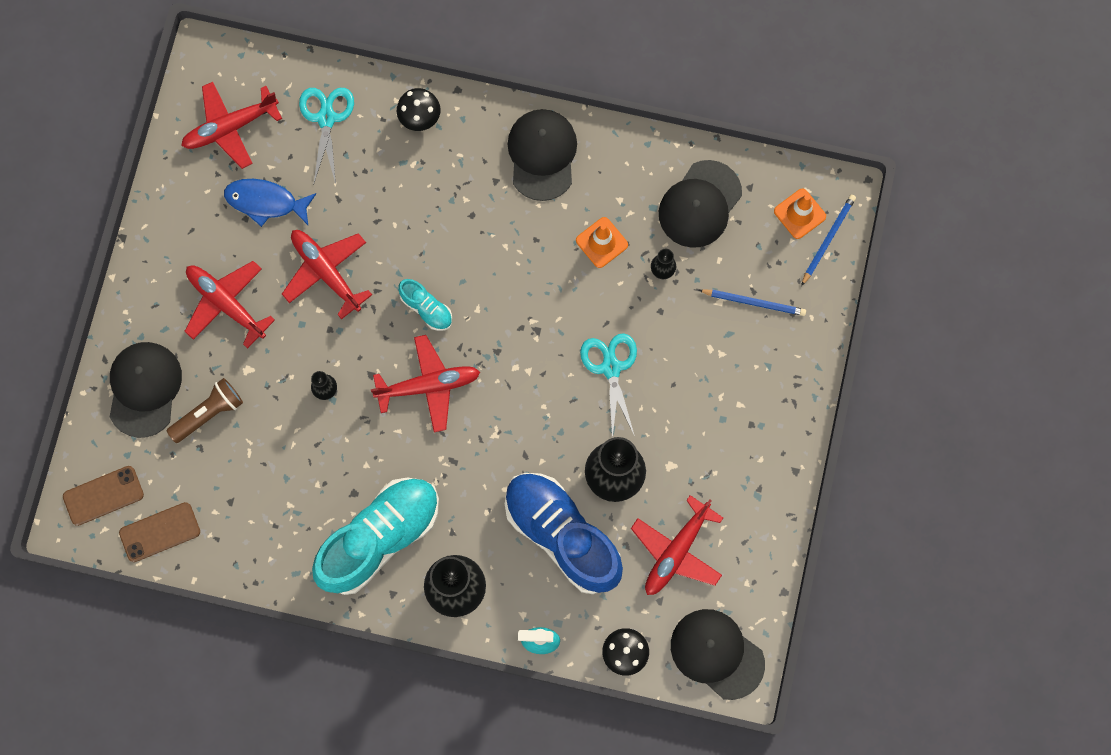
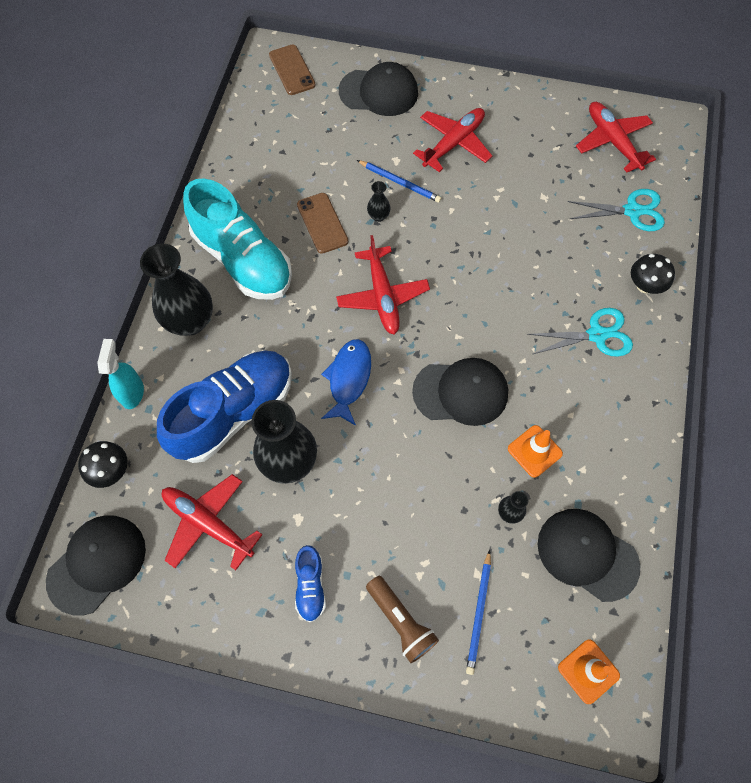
camera: 90 degrees right, 10 degrees down
brown phone [119,502,200,562] -> brown phone moved to [297,193,348,254]
brown flashlight [167,378,243,443] -> brown flashlight moved to [366,576,439,663]
blue fish [224,179,317,227] -> blue fish moved to [321,339,371,426]
red plane [282,230,372,319] -> none
turquoise shoe [398,279,452,331] -> none
black cap [508,109,577,201] -> black cap moved to [412,358,508,426]
turquoise scissors [580,333,637,438] -> turquoise scissors moved to [527,308,633,357]
blue pencil [801,195,856,286] -> blue pencil moved to [357,160,441,203]
none -> blue shoe [295,545,326,622]

